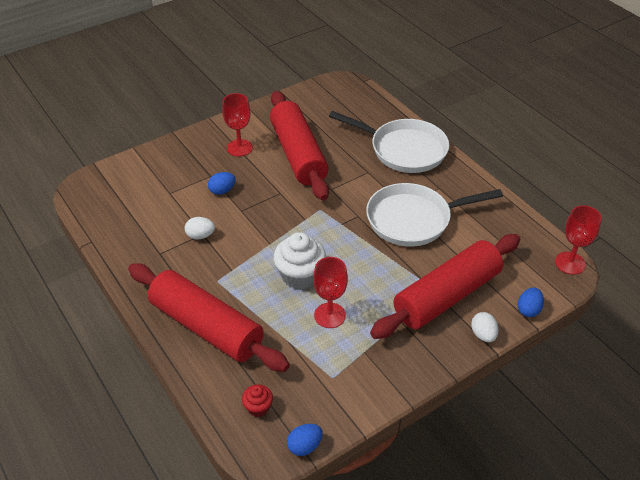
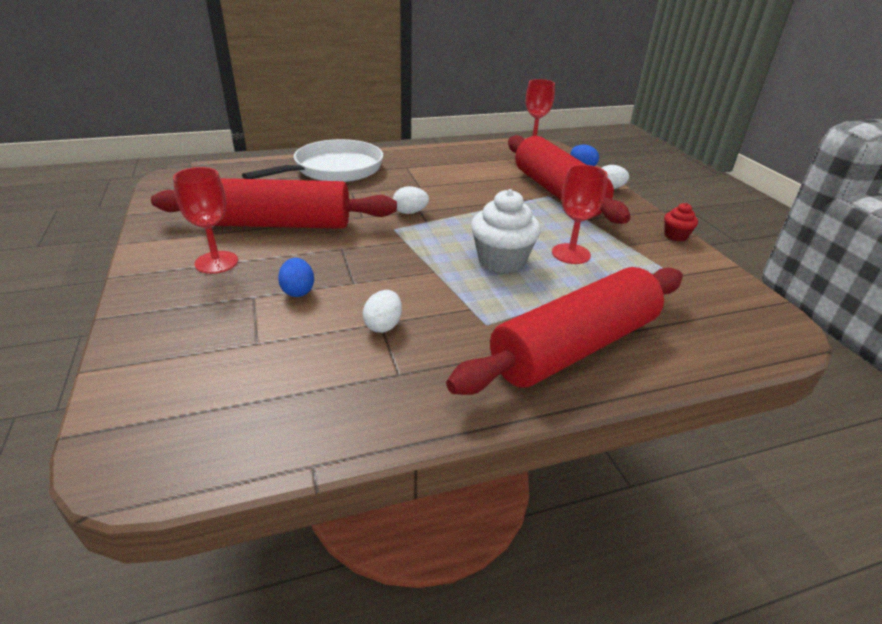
camera: 75 degrees left, 10 degrees down
red cupcake [242,384,273,417] -> red cupcake moved to [664,203,698,241]
blue egg [287,424,323,456] -> none
white pan [366,183,503,247] -> none
none -> white egg [393,186,429,214]

